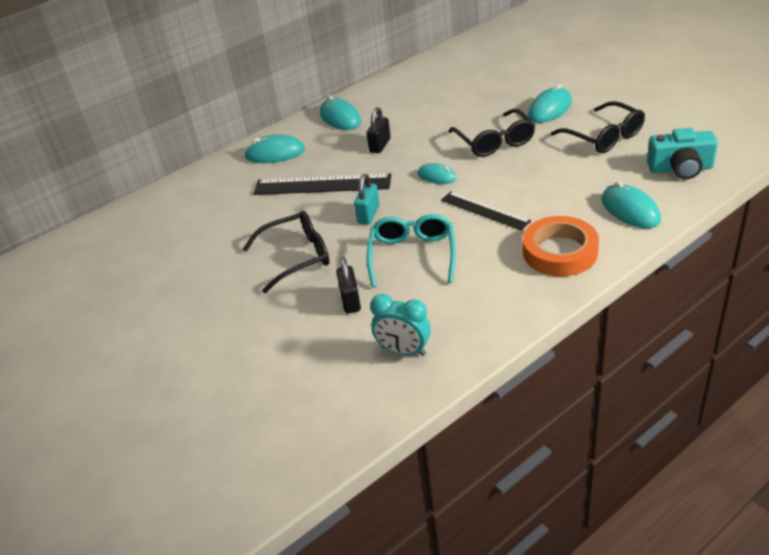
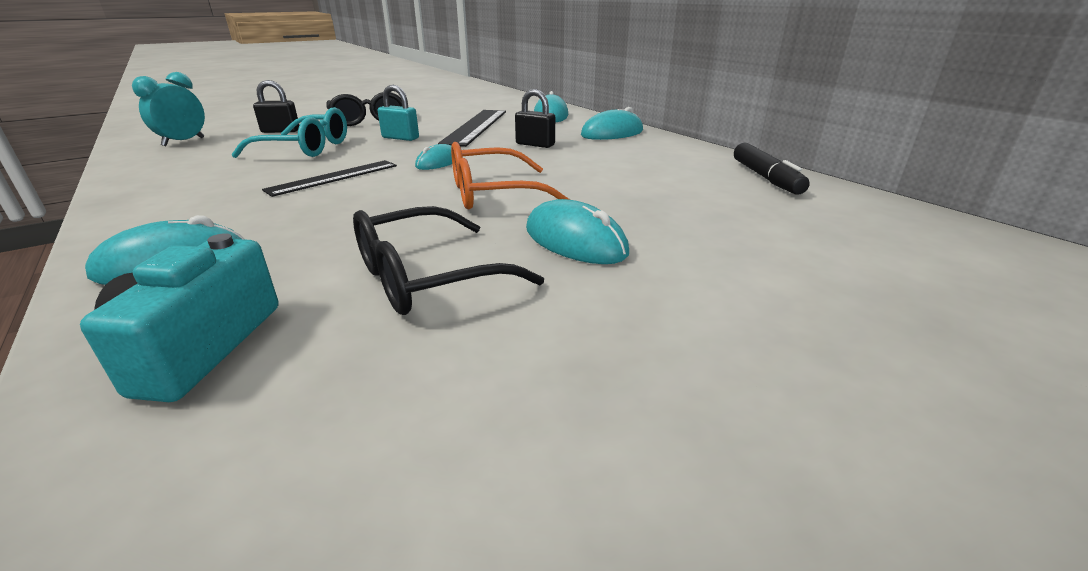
camera: 90 degrees right, 10 degrees down
black glasses [448,108,535,157] -> orange glasses [451,142,570,209]
orange tape [523,216,599,276] -> none
none -> black marker [734,143,810,195]

